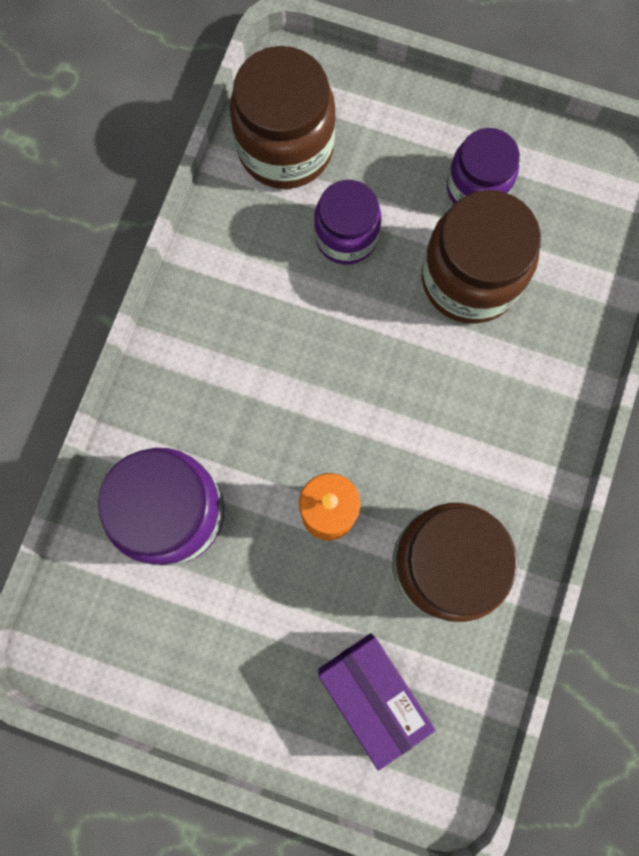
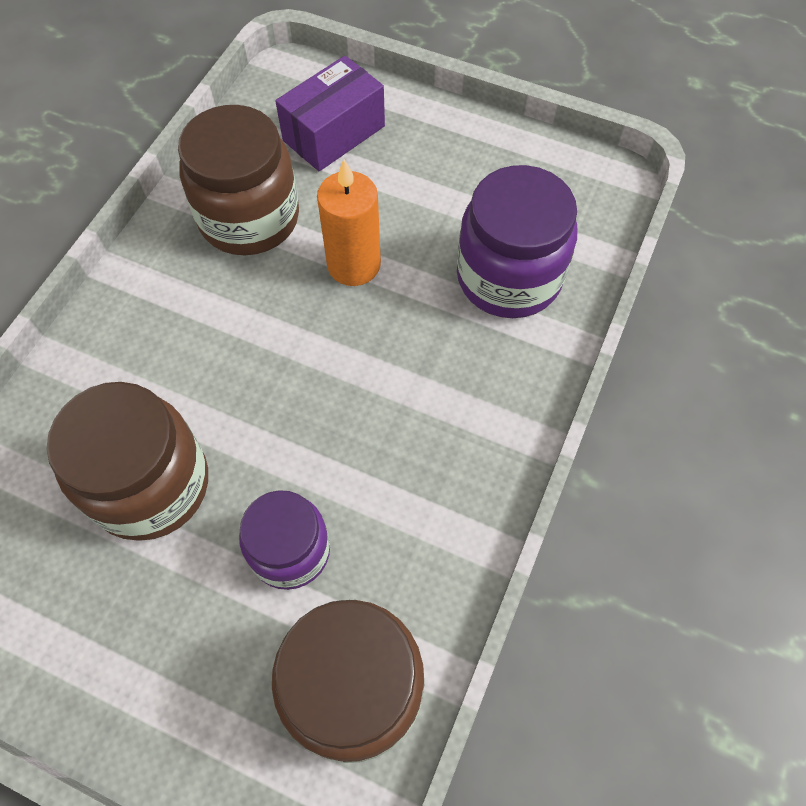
camera: 175 degrees left, 15 degrees down
purple box [318,633,435,771] -> purple box turned 75 degrees clockwise [275,56,385,172]
purple jar [447,128,520,204] -> none

